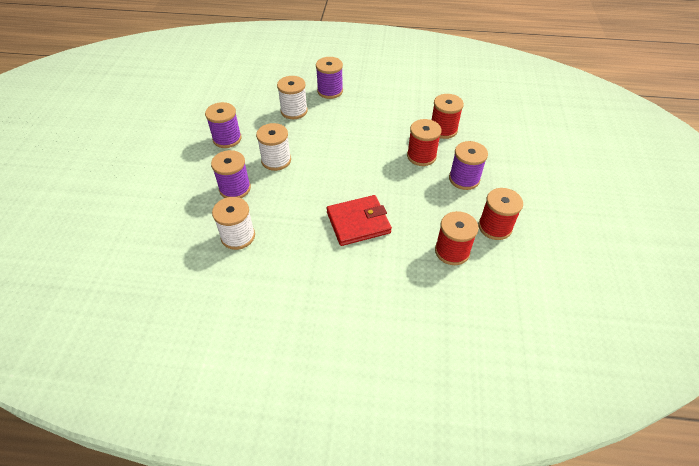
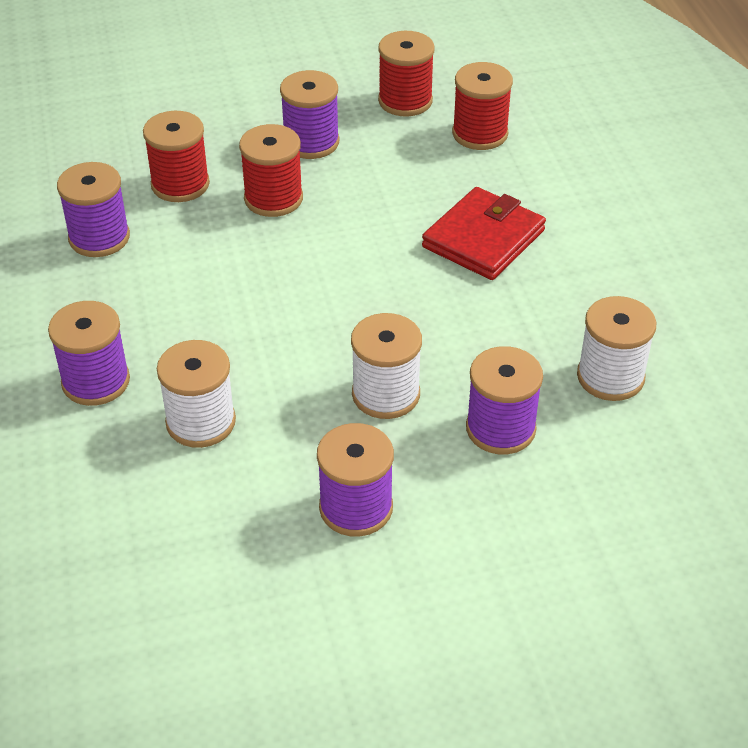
camera: 110 degrees left, 5 degrees down
red wallet [327,195,392,246] -> red wallet turned 75 degrees clockwise [422,187,546,280]
none -> purple spool [57,162,130,257]

